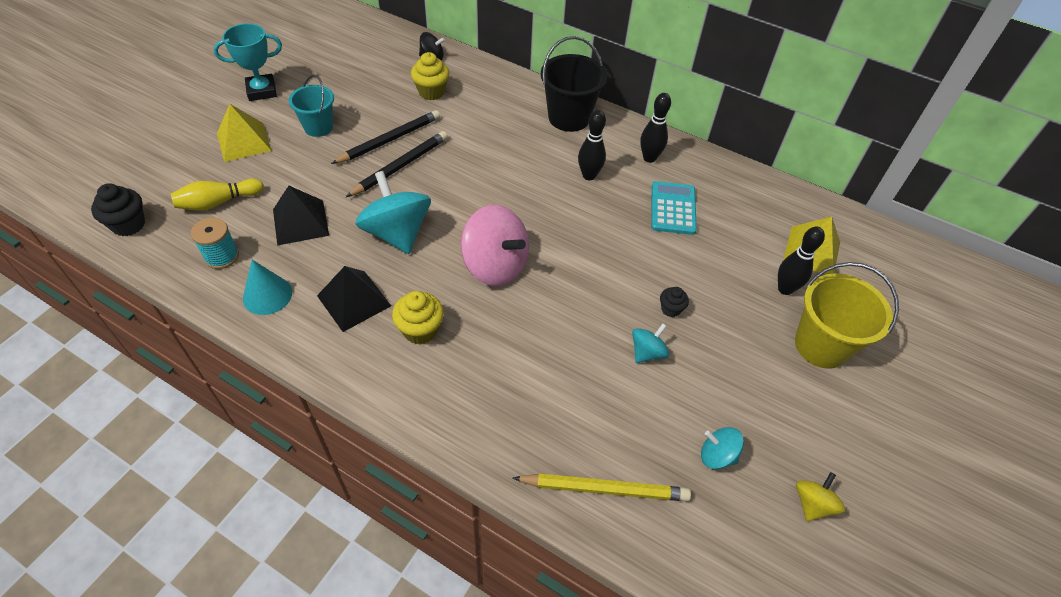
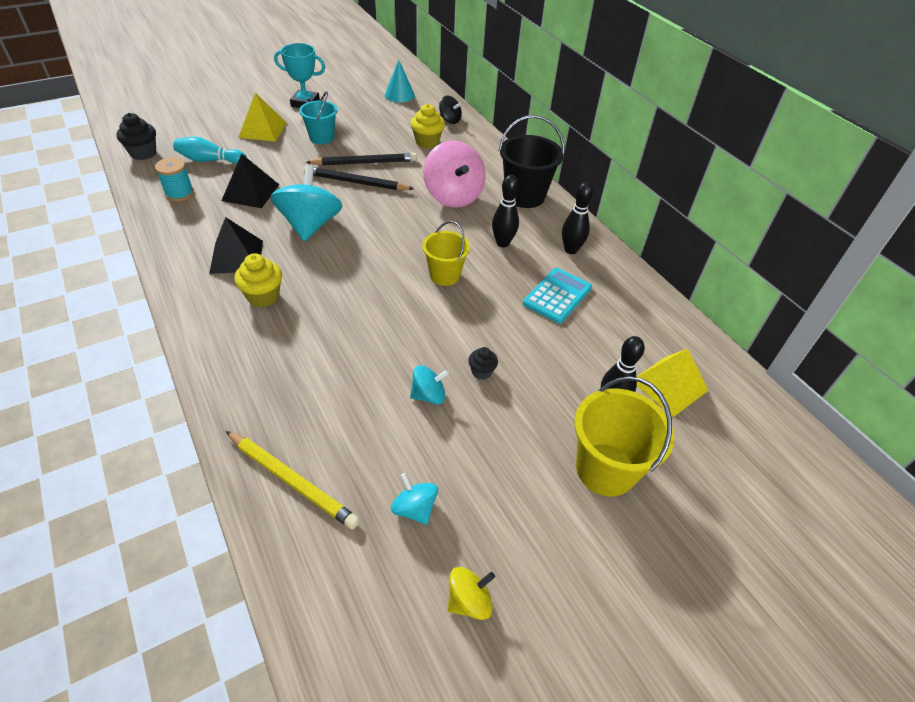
camera: 30 degrees right, 5 degrees down
yellow bowling pin [171,179,264,211] -> turquoise bowling pin [173,137,247,164]
turquoise cone [243,260,292,315] -> turquoise cone moved to [385,60,415,103]
black pencil [346,131,448,197] -> black pencil turned 150 degrees counterclockwise [304,167,414,190]
pink spinning top [461,205,529,286] -> pink spinning top moved to [423,141,486,208]
none -> yellow bucket [422,221,470,286]

